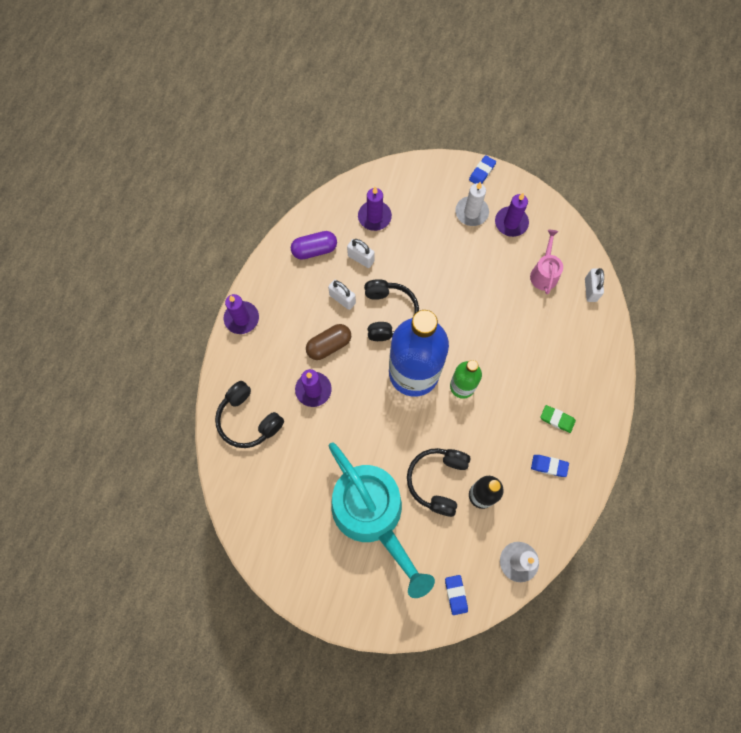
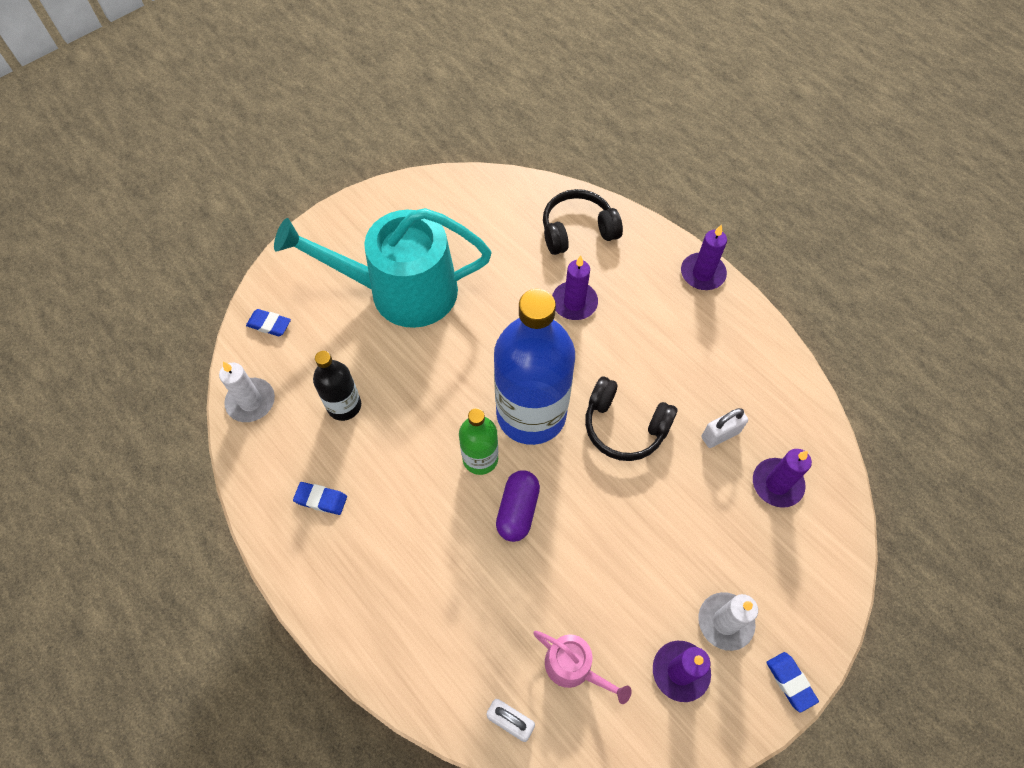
camera: 120 degrees right, 10 degrees down
purple capsule [291,231,337,260] -> purple capsule moved to [496,470,540,542]
brown capsule [306,324,351,360] -> none
white padlock [328,280,356,310] -> none
black headphones [407,448,470,517] -> none
blue eraser [531,455,569,477] -> blue eraser turned 60 degrees clockwise [293,482,347,515]
green eraser [540,405,576,433] -> none

